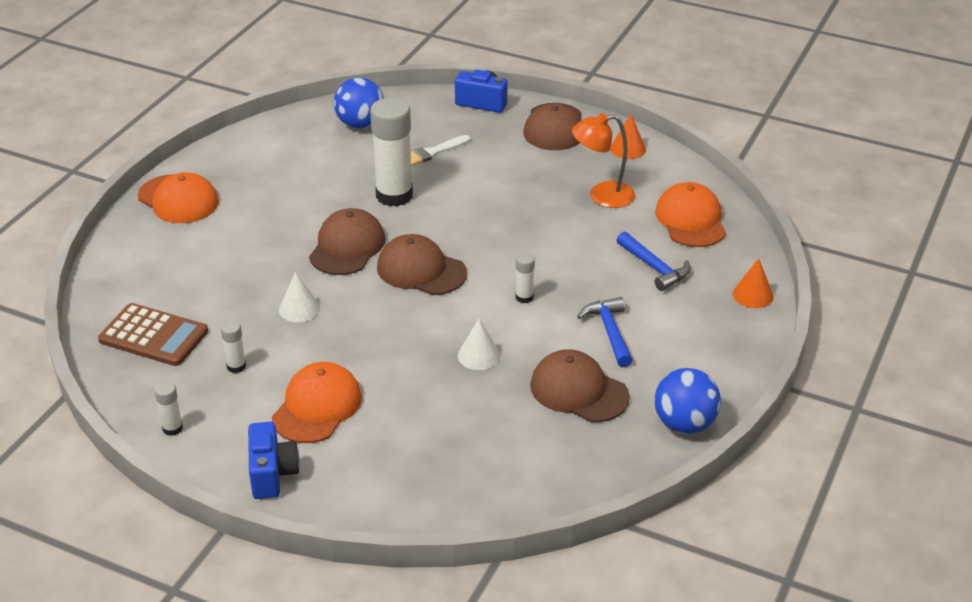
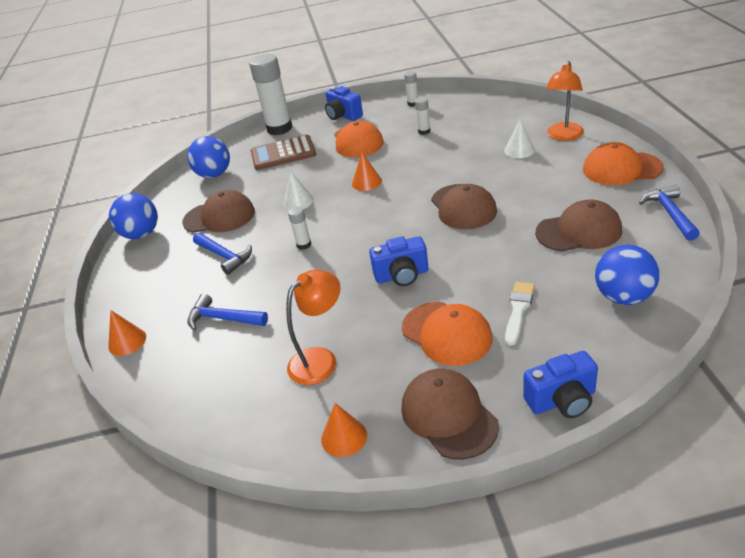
camera: 150 degrees right, 0 degrees up
brown calculator [98,303,208,366] -> brown calculator moved to [251,135,316,170]
white cone [279,272,320,322] -> white cone moved to [504,119,535,158]
white glue stick [370,98,413,207] -> white glue stick moved to [249,54,292,135]
brown cap [377,234,467,295] -> brown cap moved to [535,199,622,252]
orange cap [655,182,726,247] -> orange cap moved to [402,302,492,366]
none -> blue ball [187,136,230,178]
none -> orange cone [352,152,382,191]
none -> blue camera [369,236,429,286]
none -> orange lamp [546,61,584,141]
none -> blue hammer [639,185,700,241]

